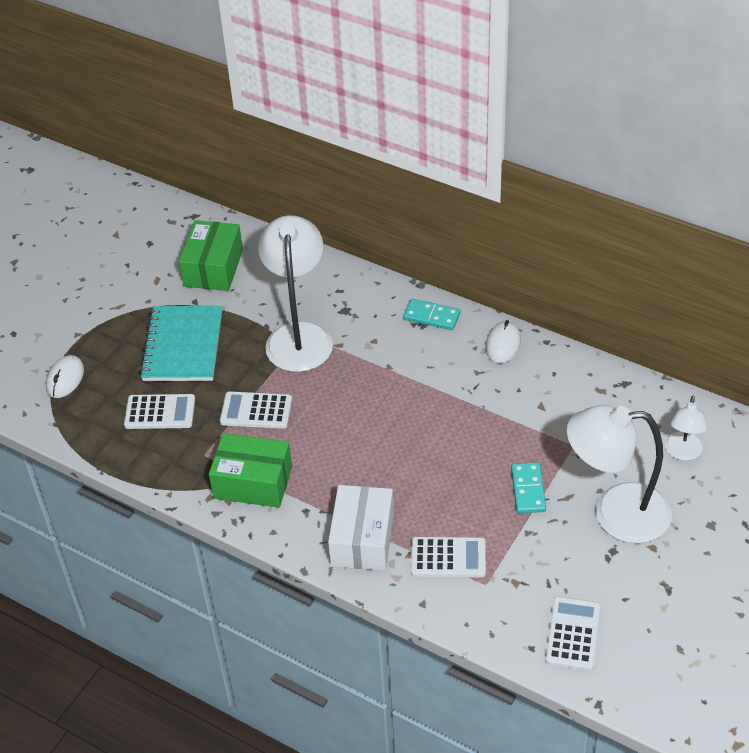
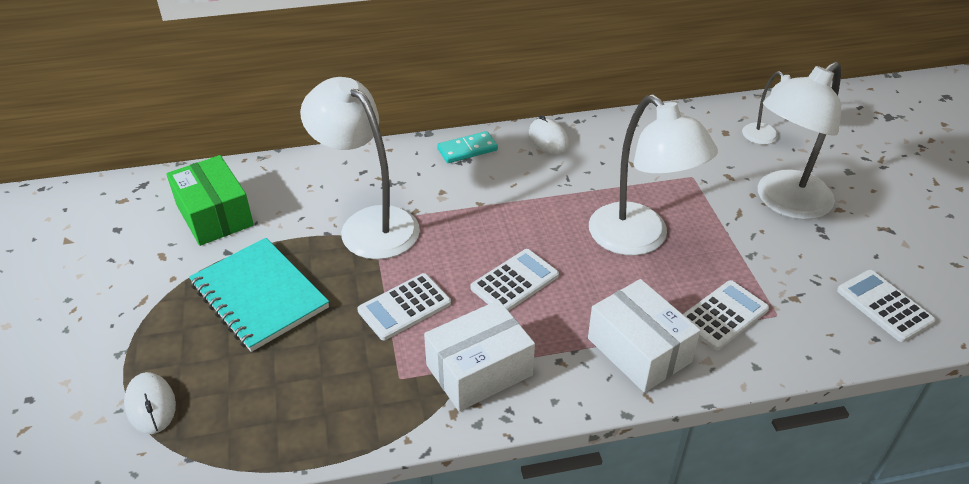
camera: 45 degrees left, 5 degrees down
white calculator [124,394,195,429] -> white calculator moved to [470,249,559,311]
green box [209,433,292,508] -> white box [424,300,535,411]
turquoise domino [511,462,546,513] -> none
none -> white lamp [589,95,718,256]

